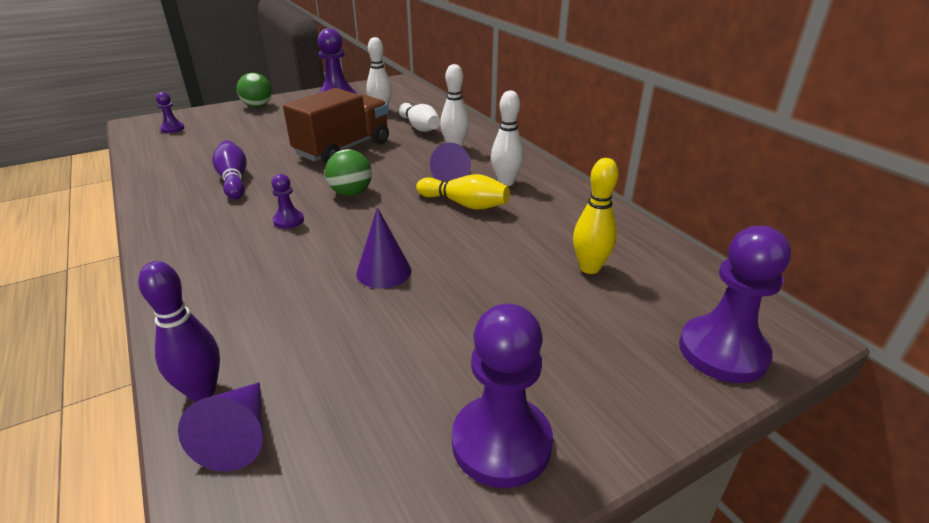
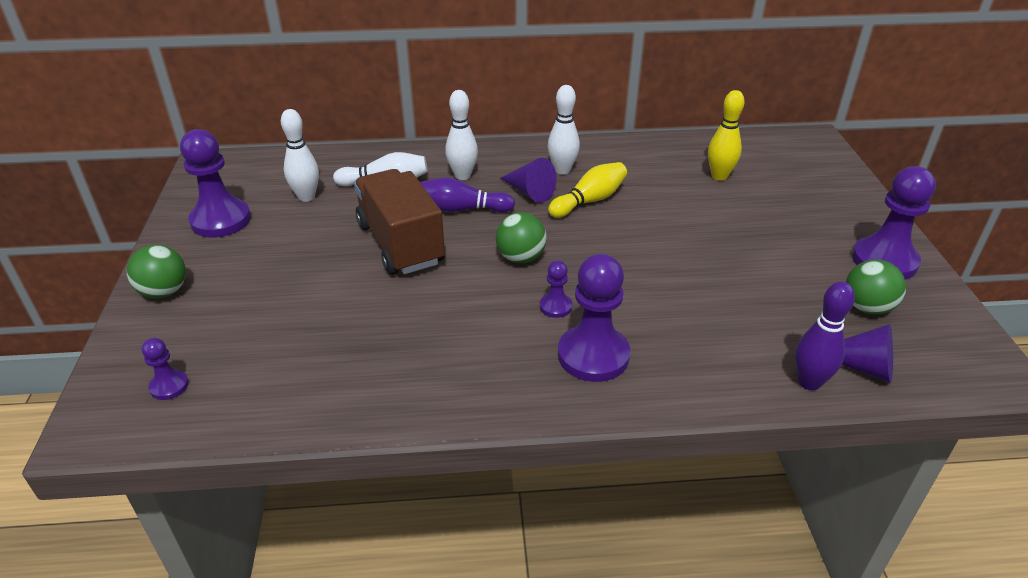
camera: 65 degrees left, 5 degrees up
purple bowling pin [212,140,247,199] -> purple bowling pin moved to [420,178,515,212]
purple cone [356,207,411,289] -> none
purple pawn [679,226,791,383] -> purple pawn moved to [558,254,630,382]
none -> green ball [846,259,906,315]

